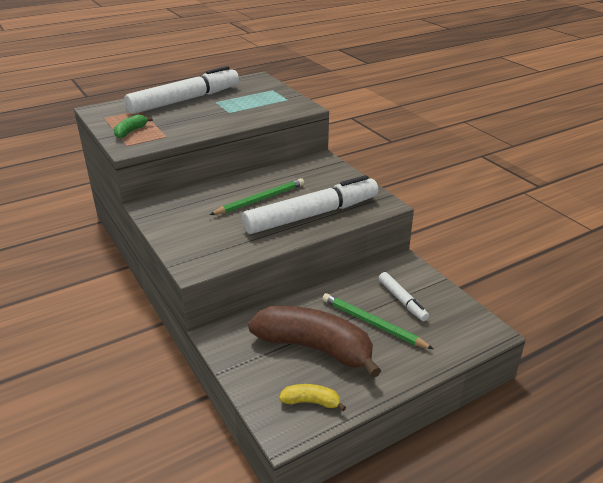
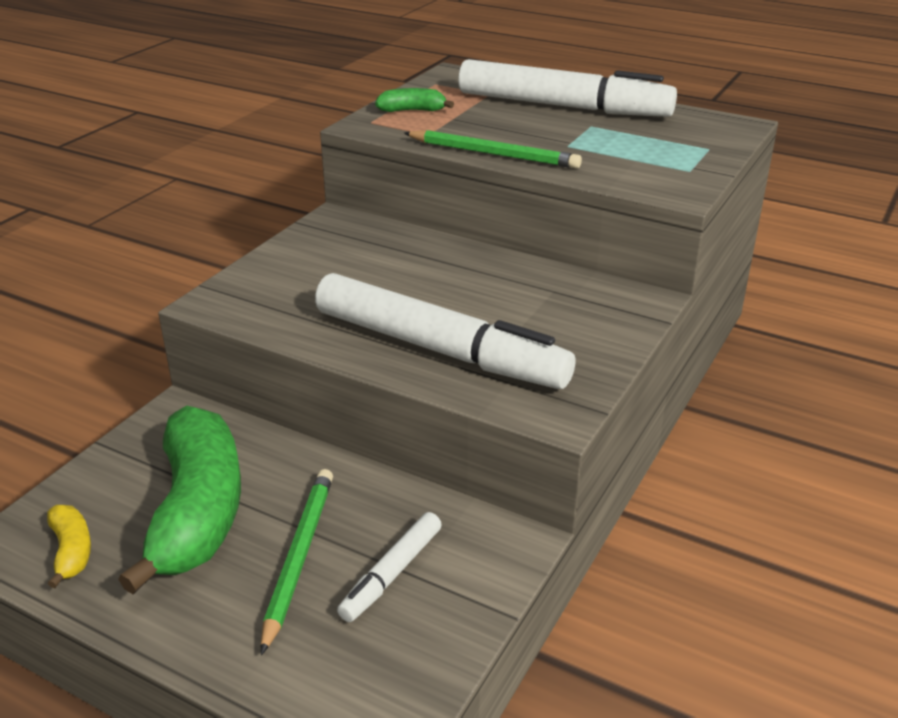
camera: 60 degrees right, 0 degrees up
green pencil [209,178,304,215] -> green pencil moved to [404,130,582,168]
brown banana [248,306,381,378] -> green banana [118,405,241,594]

